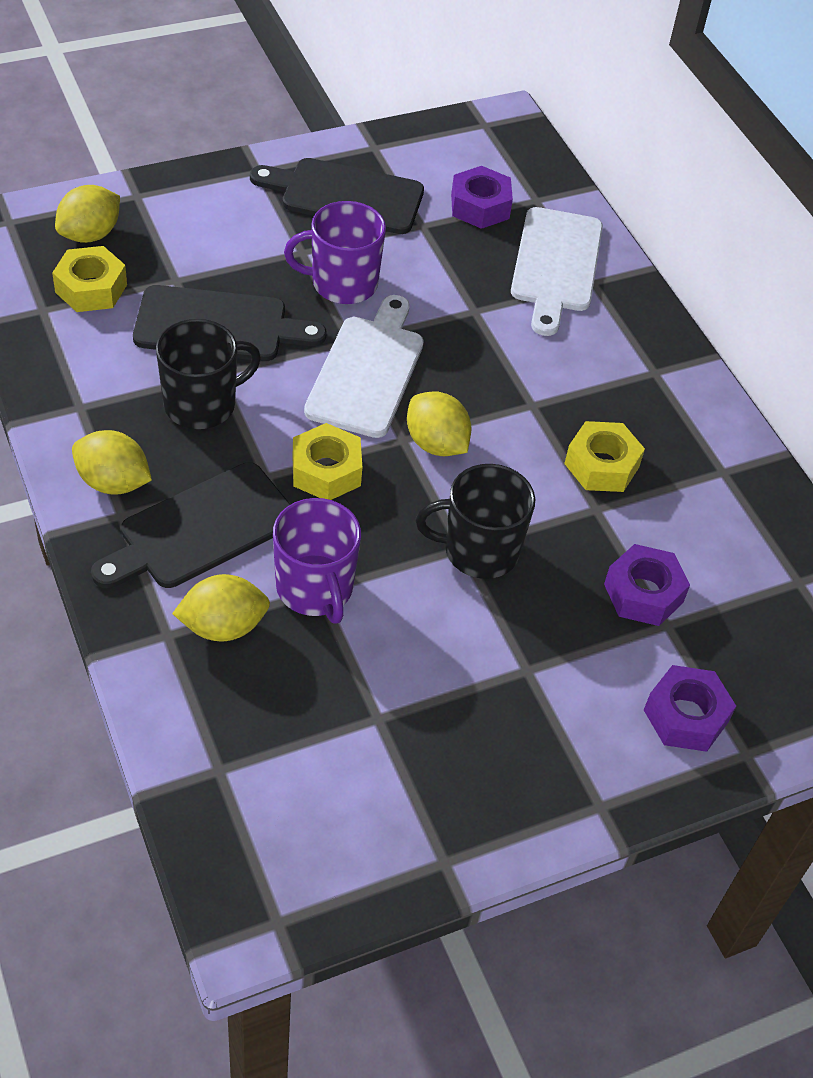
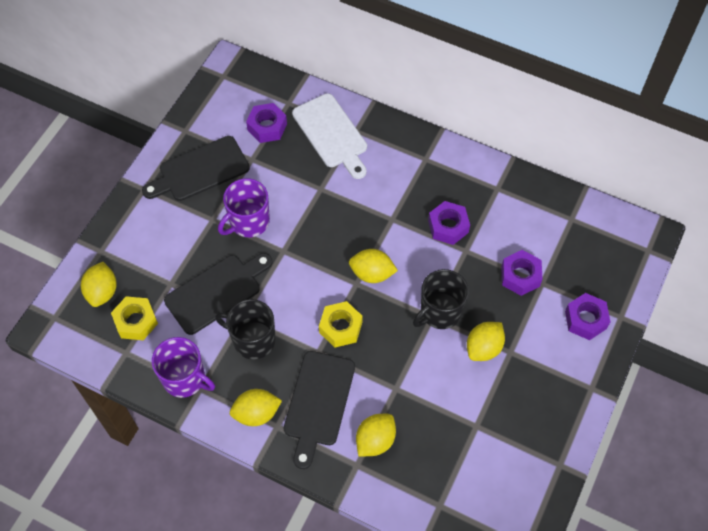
camera: 35 degrees left, 10 degrees up
black mug [156,319,261,429] -> black mug turned 90 degrees counterclockwise [215,299,275,359]
purple mug [273,498,361,624] -> purple mug moved to [152,337,215,398]
white cutting board [304,295,424,438] -> none
yellow nut [564,421,645,492] -> purple nut [428,201,470,245]
none -> yellow lemon [467,322,505,361]

